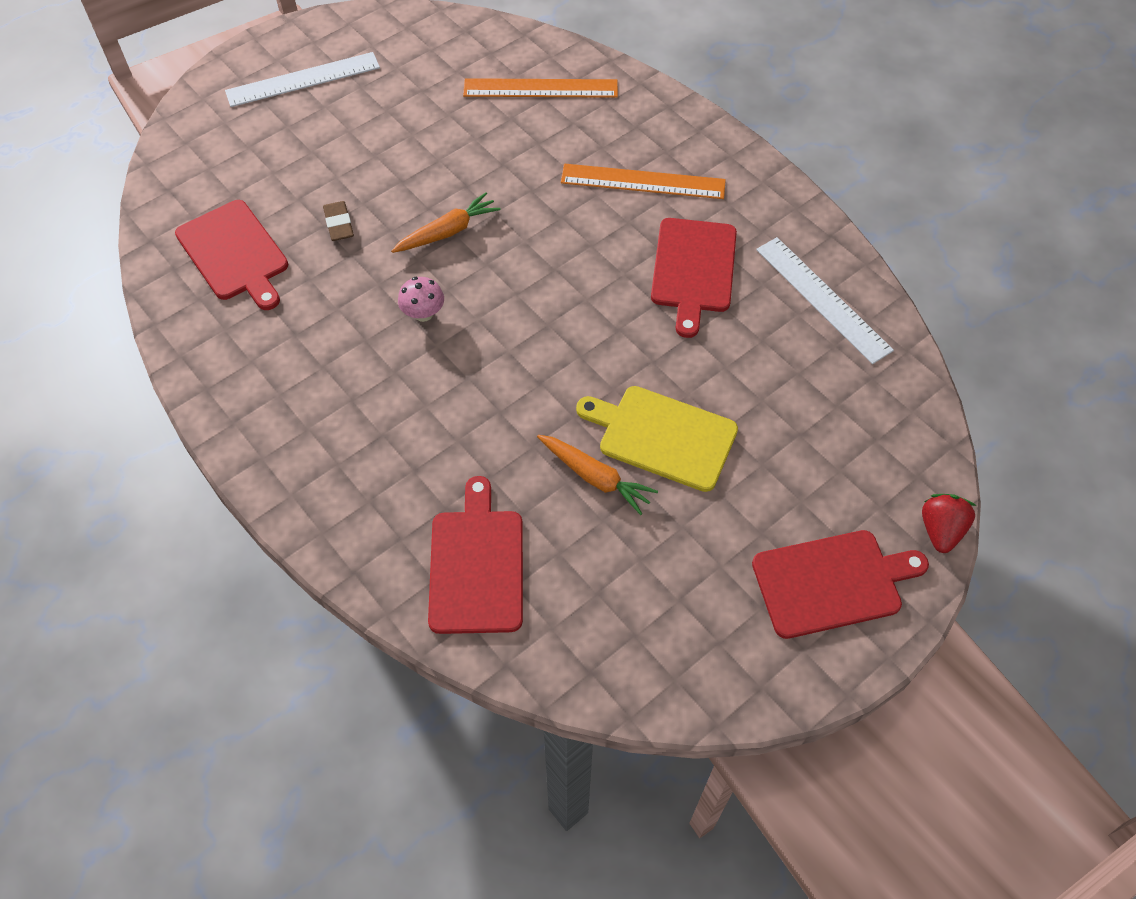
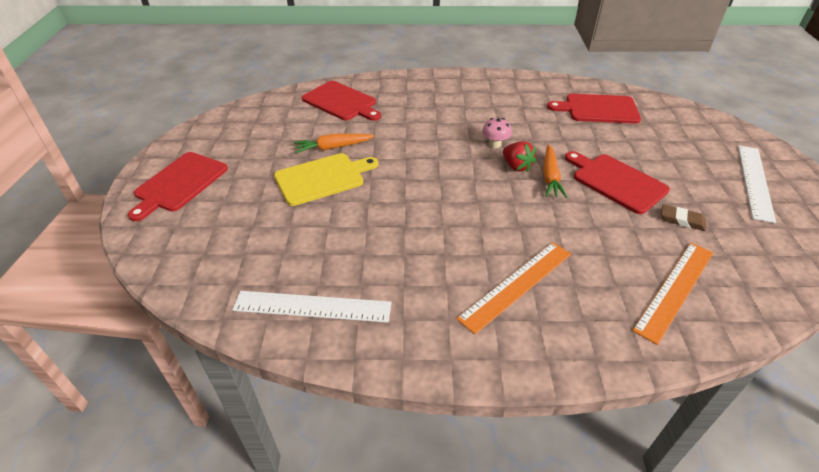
camera: 130 degrees right, 15 degrees down
brown eraser [323,201,354,241] -> brown eraser moved to [661,204,706,231]
red cutting board [651,218,737,338] -> red cutting board moved to [565,151,670,214]
red strawberry [922,494,976,553] -> red strawberry moved to [503,141,536,172]

